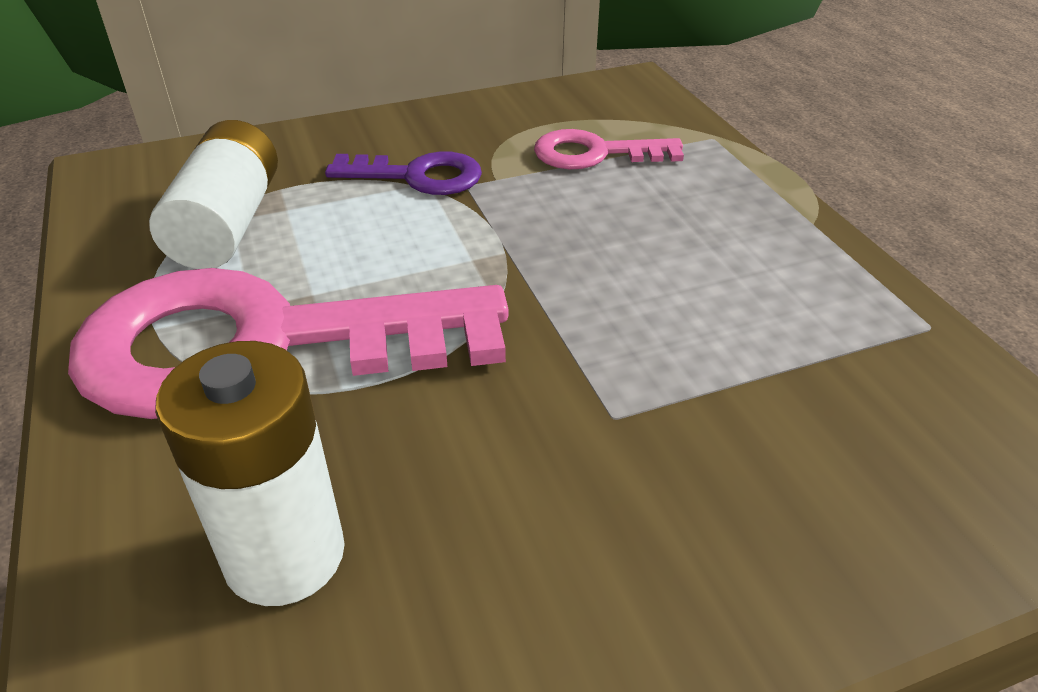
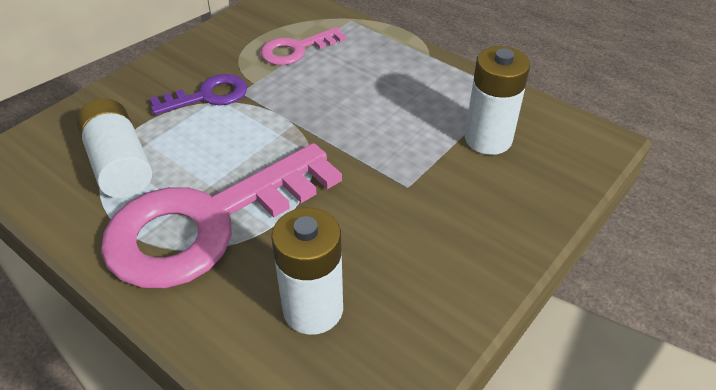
camera: 30 degrees left, 5 degrees up
none -> white battery [465,46,530,155]

